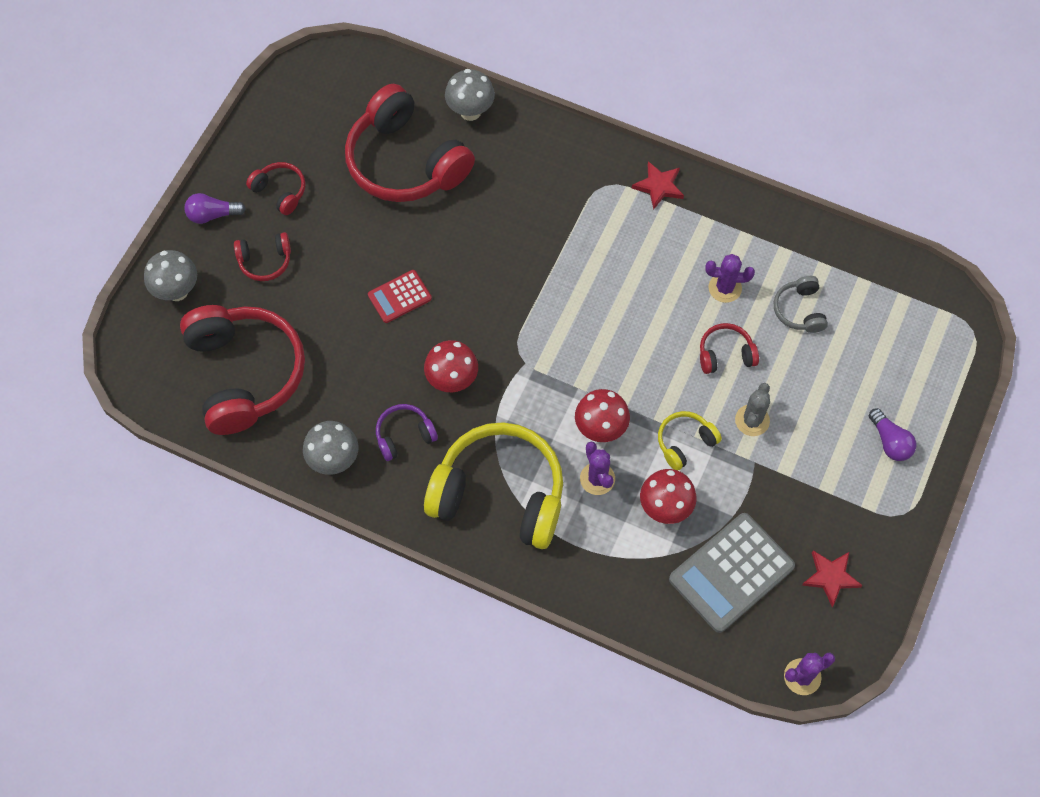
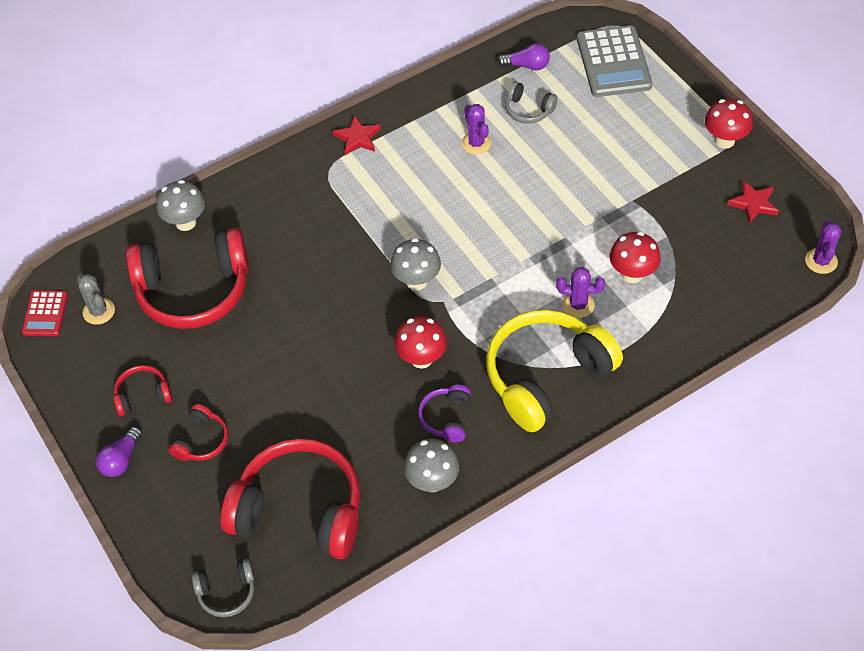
camera: 55 degrees left, 10 degrees down
grey mushroom [144,250,197,301] -> grey mushroom moved to [390,238,441,290]
red calculator [368,270,432,323] -> red calculator moved to [22,290,68,336]
red mushroom [575,389,630,442] -> red mushroom moved to [705,99,753,149]
yellow headphones [658,411,722,470] -> none
grey calculator [669,513,795,633] -> grey calculator moved to [577,25,653,97]
red headphones [700,323,759,374] -> none
purple cactus [706,254,755,303] -> purple cactus turned 60 degrees counterclockwise [461,104,491,155]
grey cactus [735,383,770,436] -> grey cactus moved to [77,274,115,325]
purple light bulb [869,408,916,461] -> purple light bulb moved to [497,43,550,70]
none -> grey headphones [191,559,255,617]

